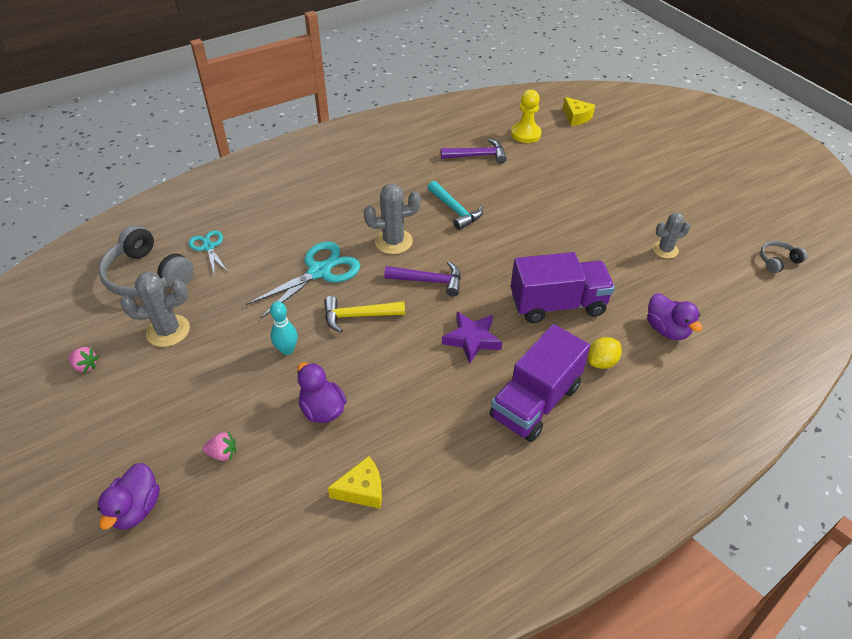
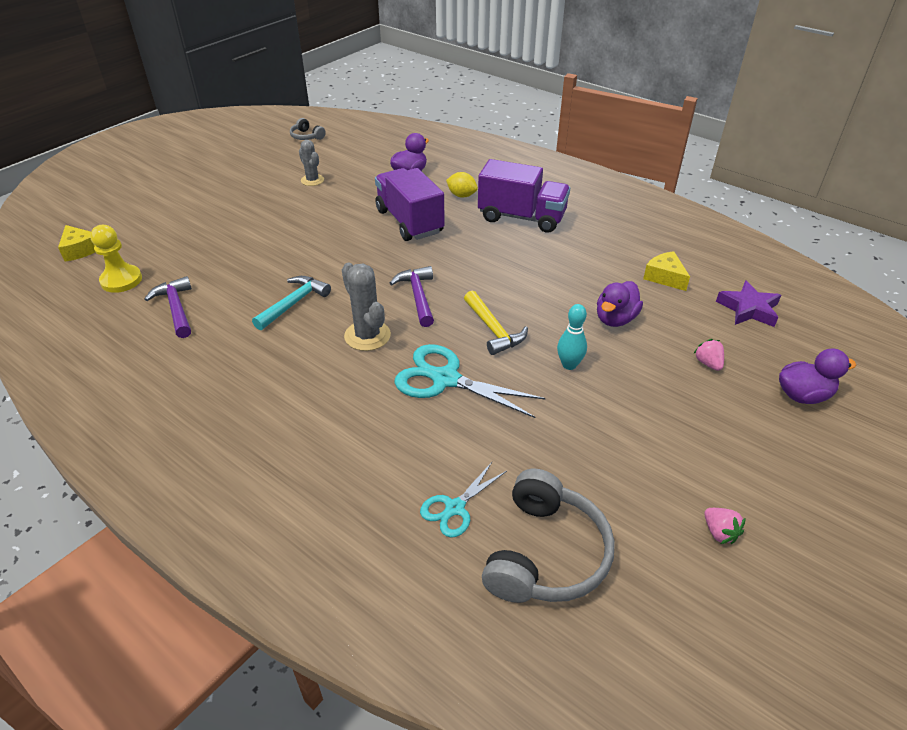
camera: 110 degrees left, 5 degrees down
pink strawberry [68,347,99,373] -> pink strawberry turned 150 degrees clockwise [704,508,746,544]
grey cactus [121,272,190,347] -> none
purple star [442,312,502,364] -> purple star moved to [716,280,781,327]
yellow cheese [563,97,595,126] -> yellow cheese turned 105 degrees clockwise [58,225,95,261]

